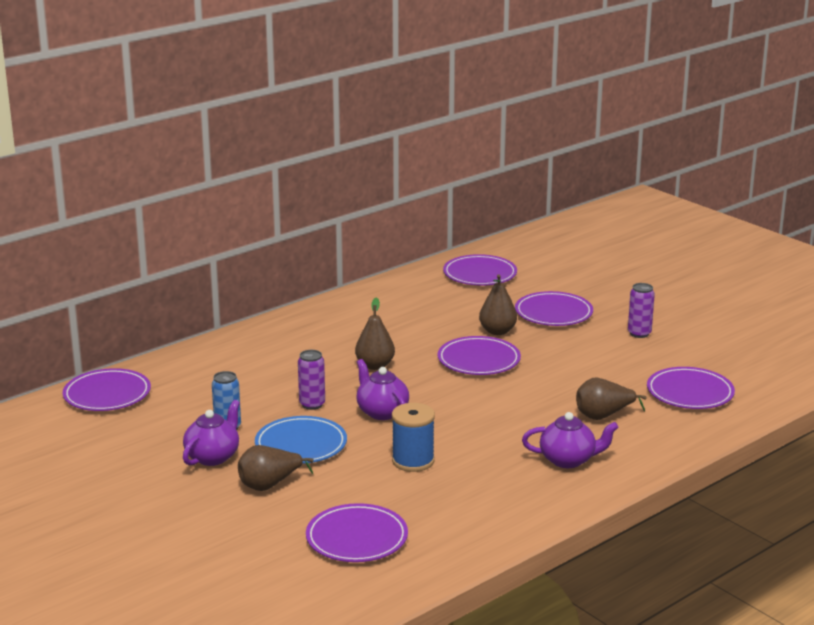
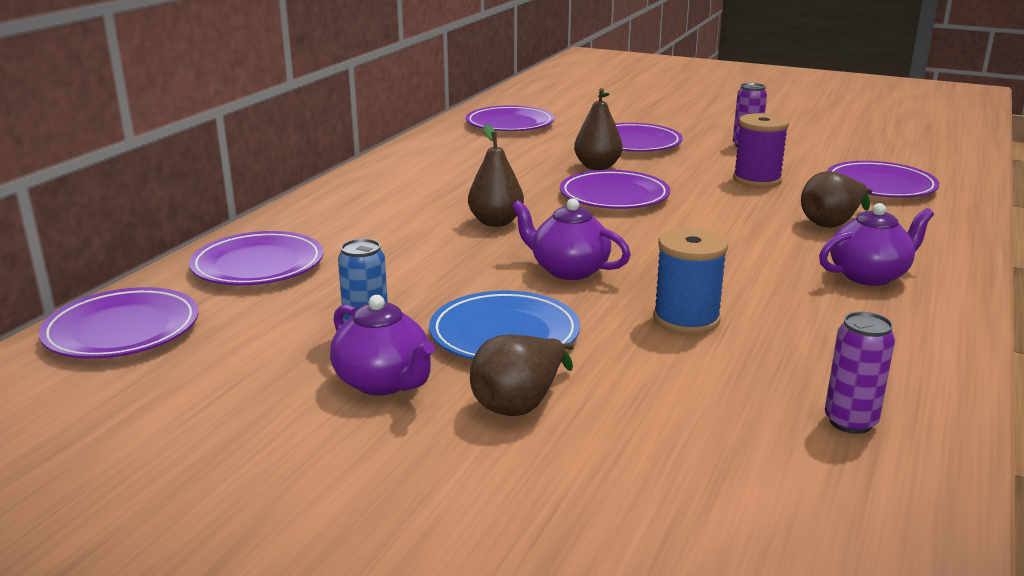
camera: 25 degrees left, 0 degrees up
purple teapot [183,400,240,466] -> purple teapot turned 135 degrees clockwise [330,295,435,395]
purple can [298,350,325,410] -> purple can moved to [825,312,895,434]
purple plate [306,503,408,562] -> purple plate moved to [189,231,323,285]
none -> purple spool [733,113,789,188]

